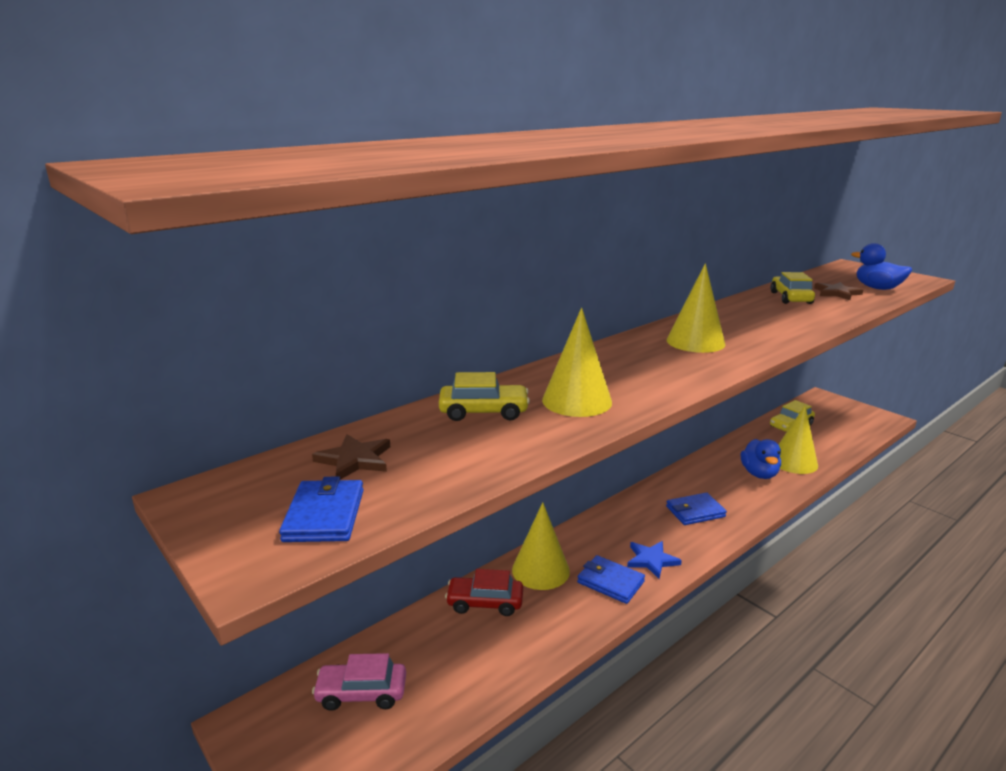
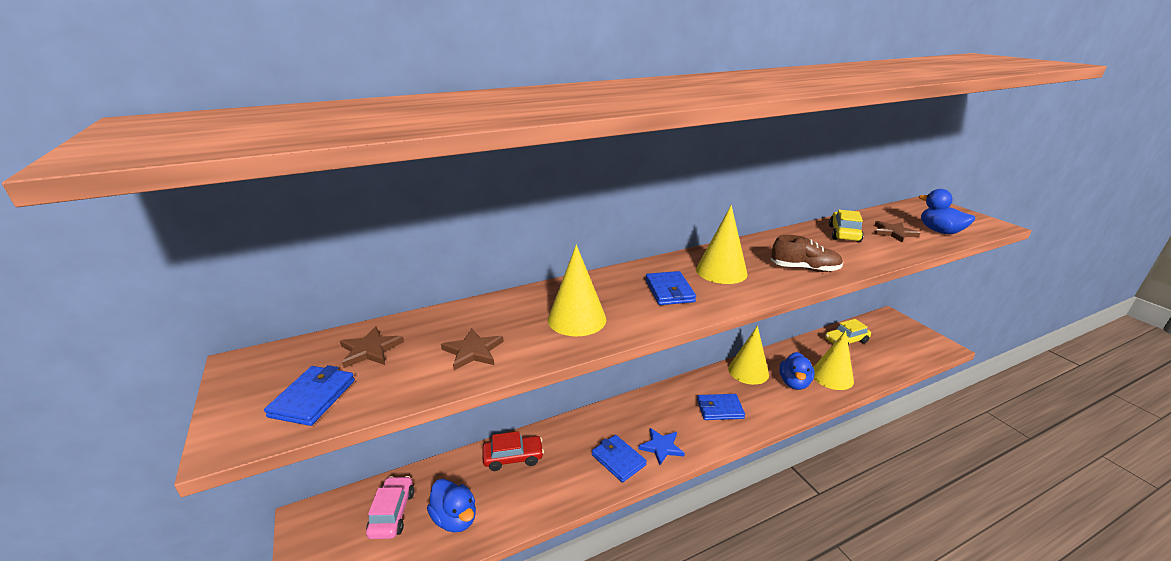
camera: 15 degrees right, 5 degrees up
pink car [312,653,406,711] -> pink car turned 75 degrees clockwise [366,476,414,539]
yellow car [439,372,530,421] -> none
red car [445,569,523,616] -> red car turned 150 degrees clockwise [482,431,544,471]
yellow cone [512,502,570,590] -> yellow cone moved to [728,326,769,385]
none -> blue duck [427,479,476,533]
none -> brown star [441,328,504,370]
none -> blue wallet [645,271,696,305]
none -> brown shoe [771,235,843,272]

